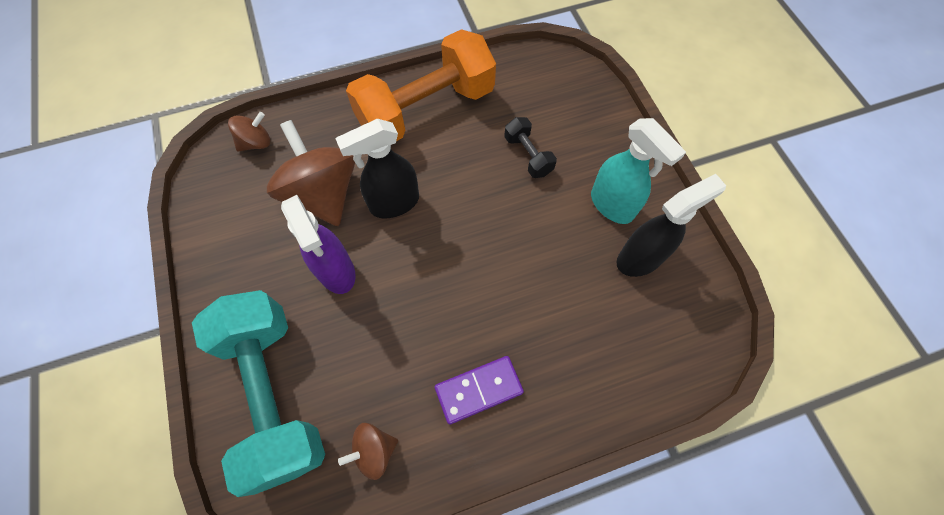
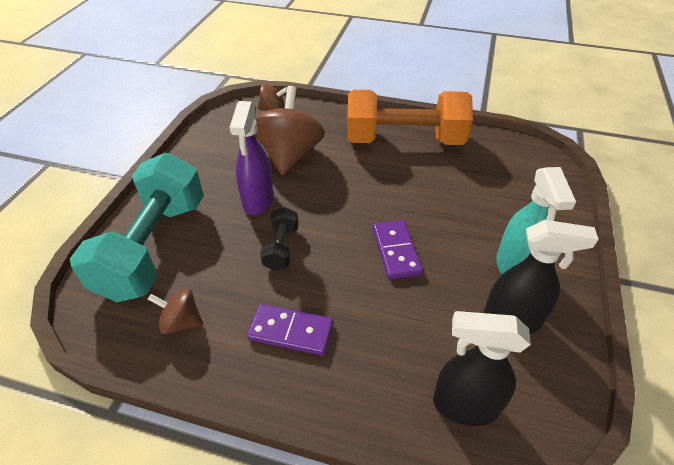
camera: 35 degrees right, 20 degrees down
black spray bottle [335,119,419,219] -> black spray bottle moved to [433,311,531,426]
black dumbbell [504,117,557,178] -> black dumbbell moved to [260,207,299,271]
none -> purple domino [373,220,423,279]

